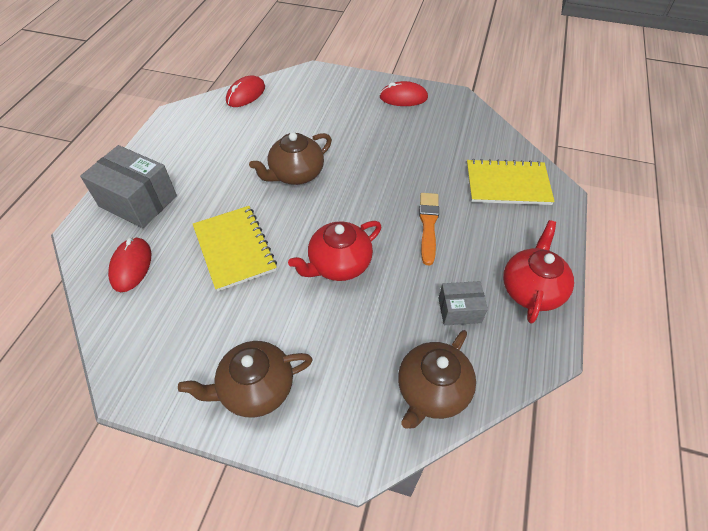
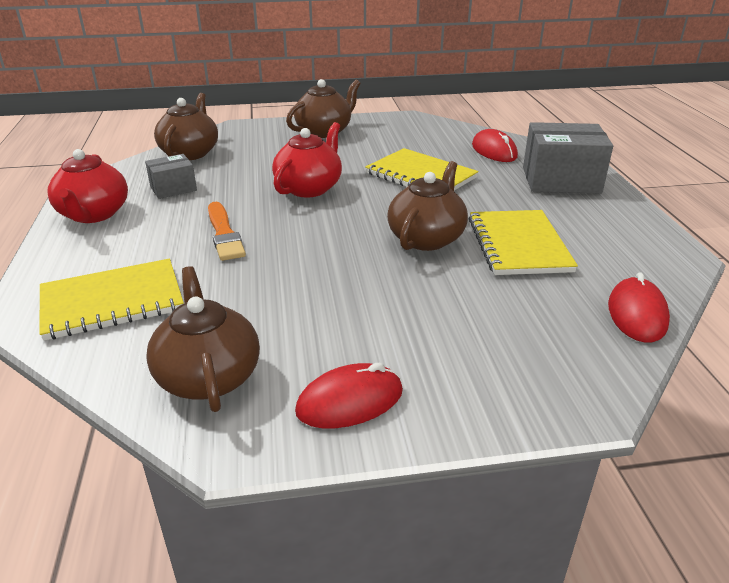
camera: 155 degrees right, 20 degrees down
none -> brown teapot [146,266,260,412]
none -> yellow notebook [469,210,578,275]

